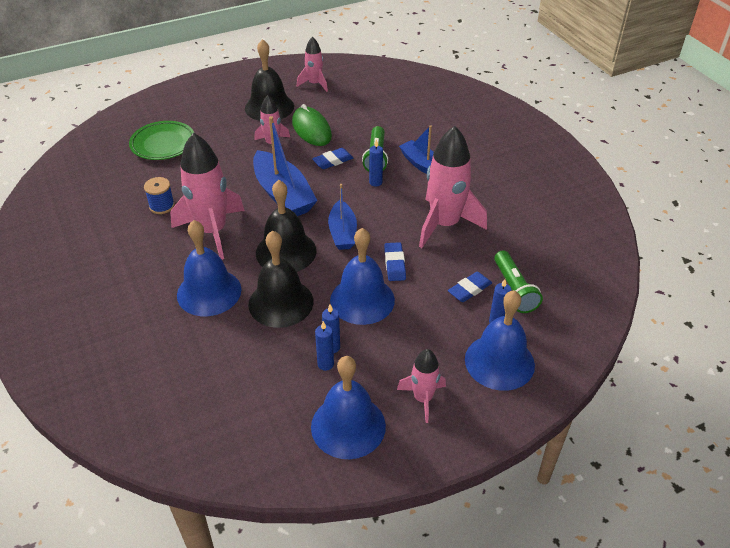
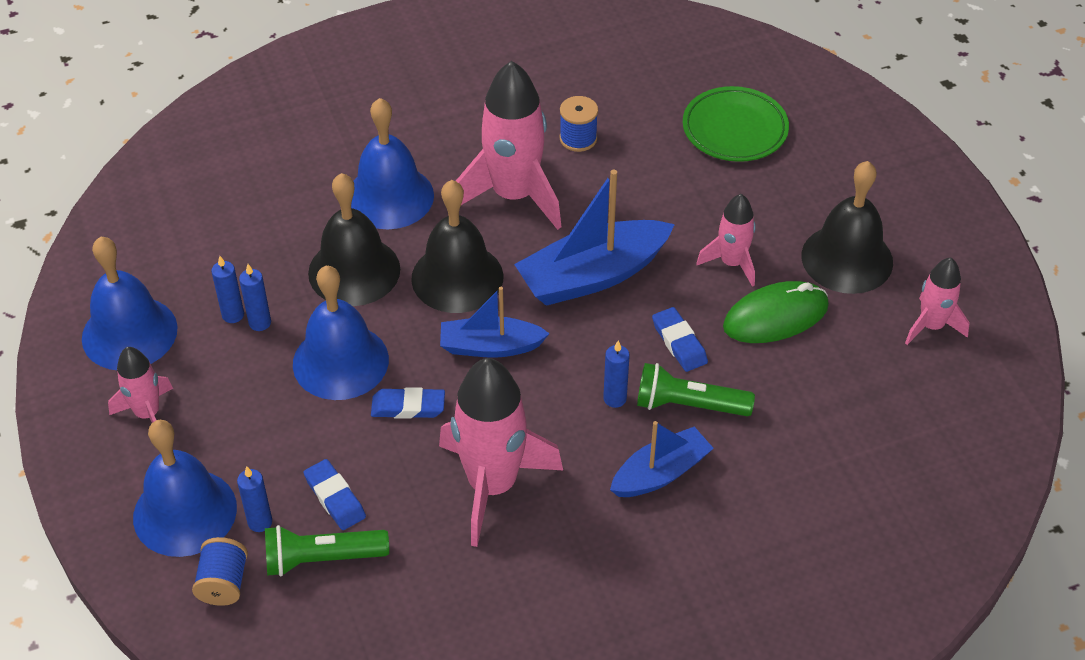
camera: 95 degrees right, 5 degrees up
none -> blue spool [192,537,248,606]

